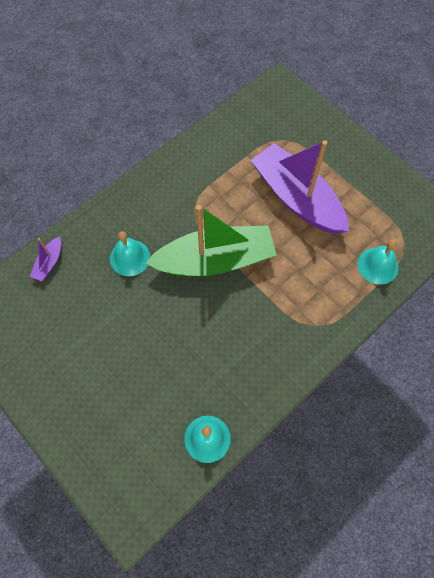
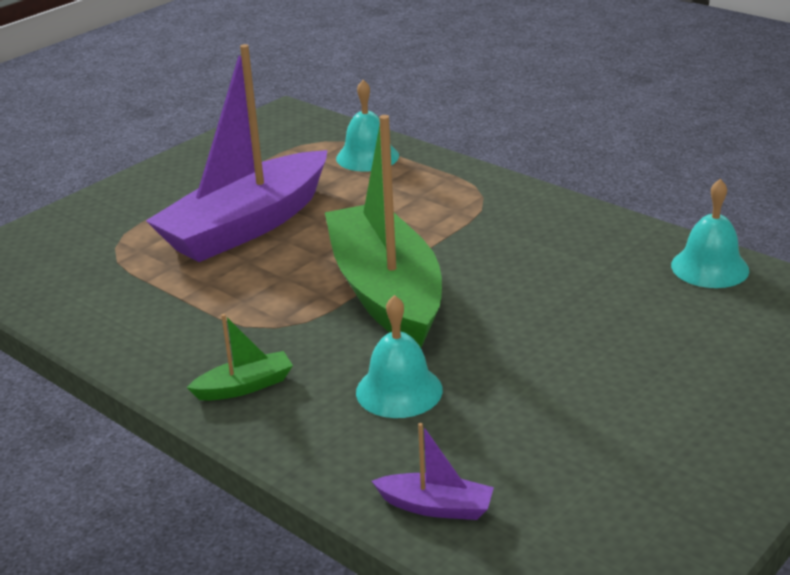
camera: 95 degrees left, 35 degrees down
none -> green boat [186,314,293,401]

